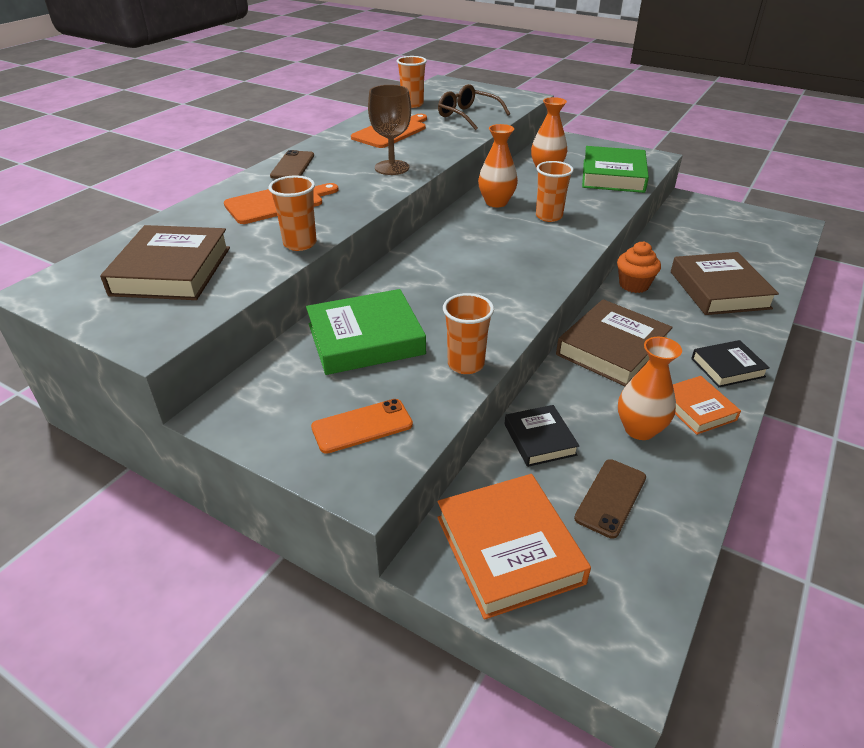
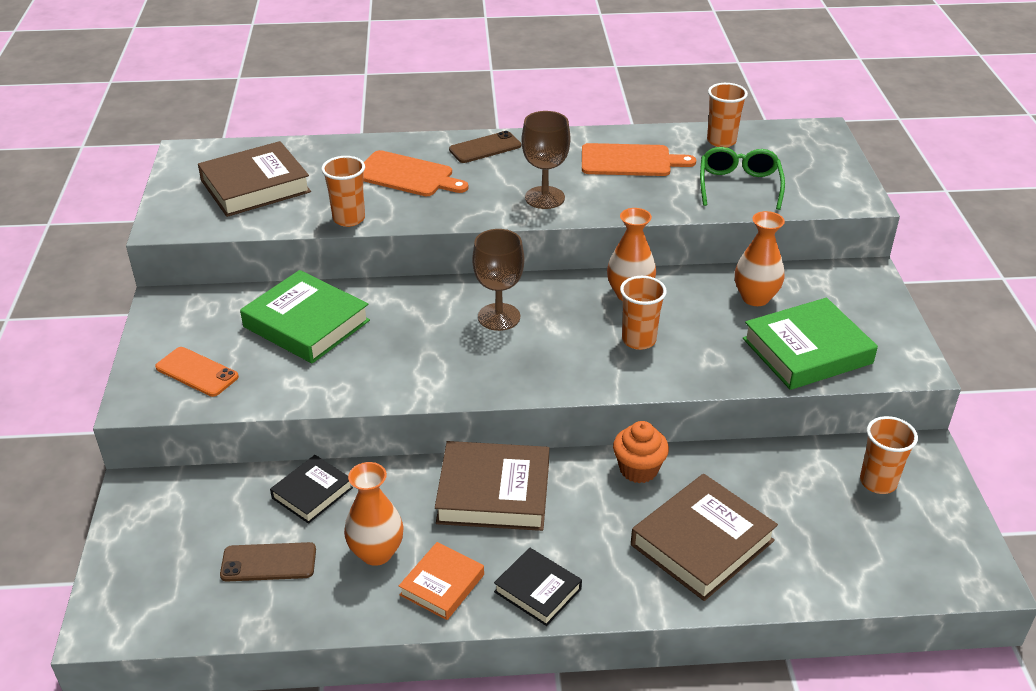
camera: 55 degrees right, 0 degrees up
orange book [437,474,591,620] -> none
brown glasses [438,84,510,130] -> green glasses [700,147,785,210]
orange cup [443,293,494,374] -> orange cup moved to [860,416,918,494]
none -> brown goblet [472,229,524,331]

